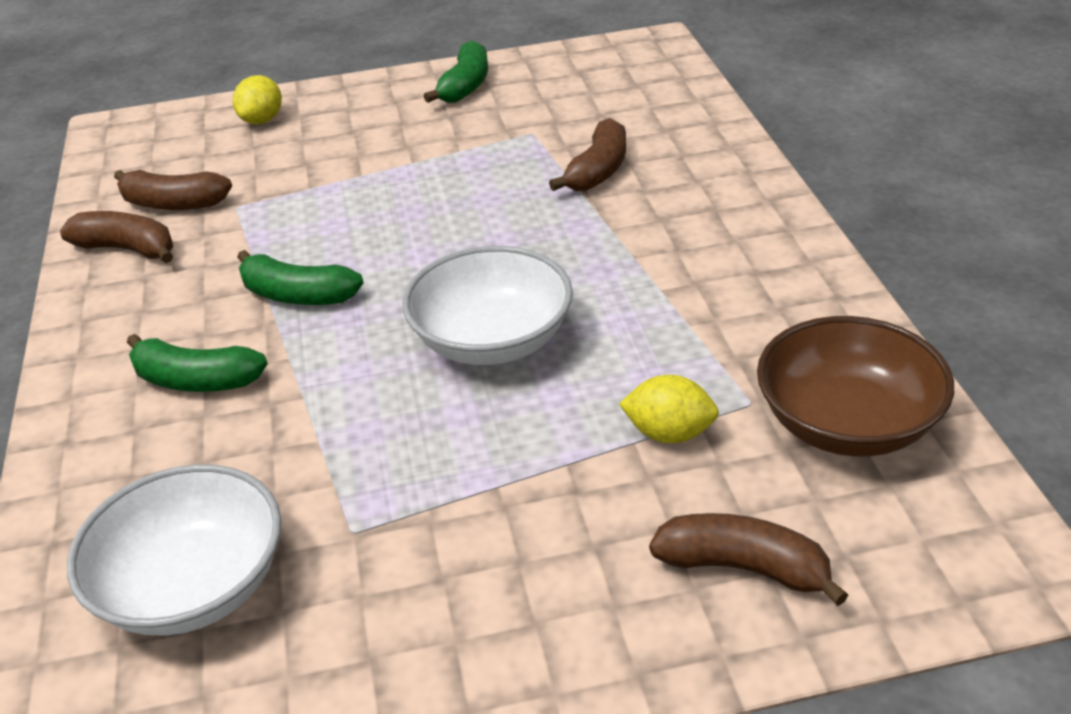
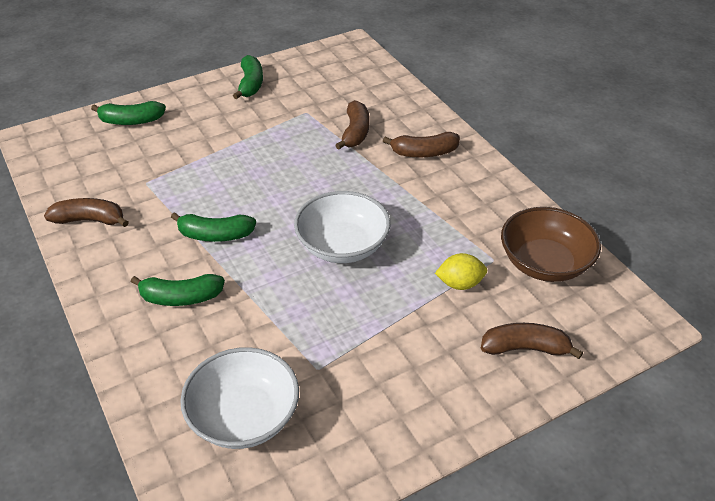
camera: 20 degrees left, 5 degrees up
brown banana [114,170,232,210] -> brown banana moved to [383,132,460,158]
yellow lemon [233,75,282,124] -> green banana [91,101,166,125]

